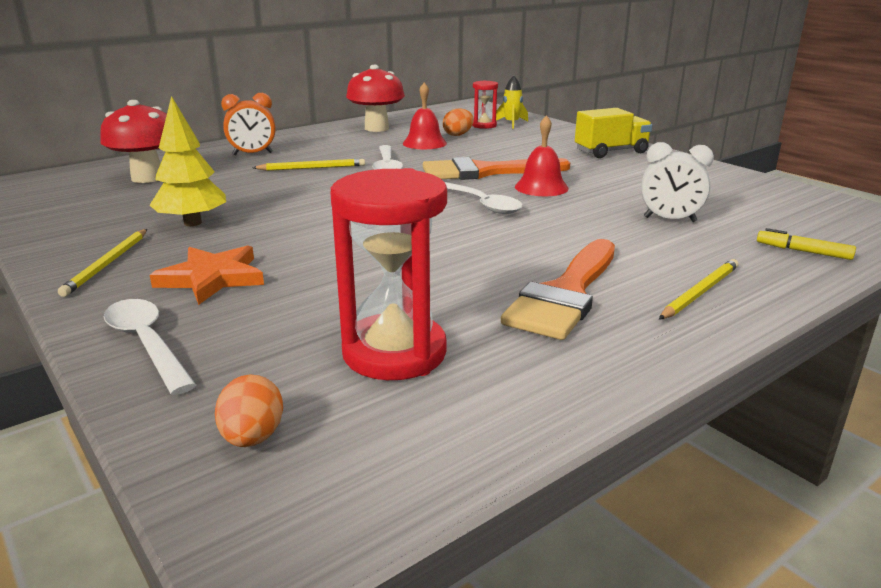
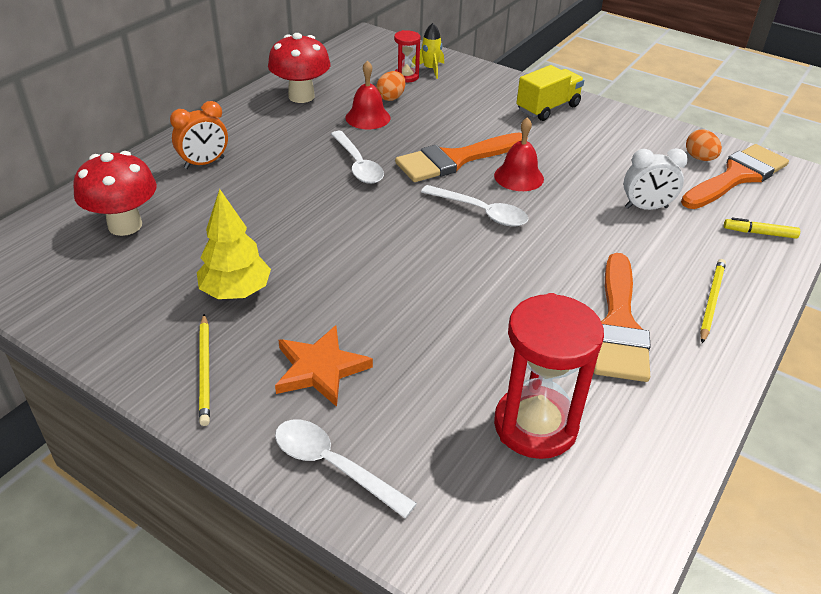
camera: 20 degrees left, 15 degrees up
orange egg [215,374,283,447] -> orange egg moved to [686,129,722,161]
yellow pencil [253,159,365,171] -> none
none -> orange brush [681,144,789,209]

